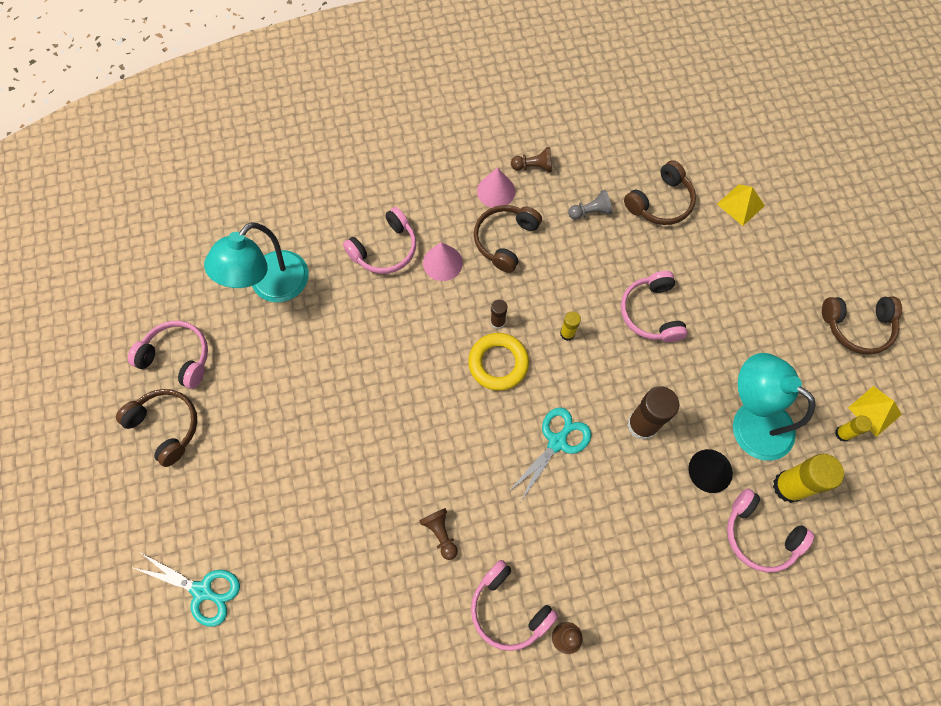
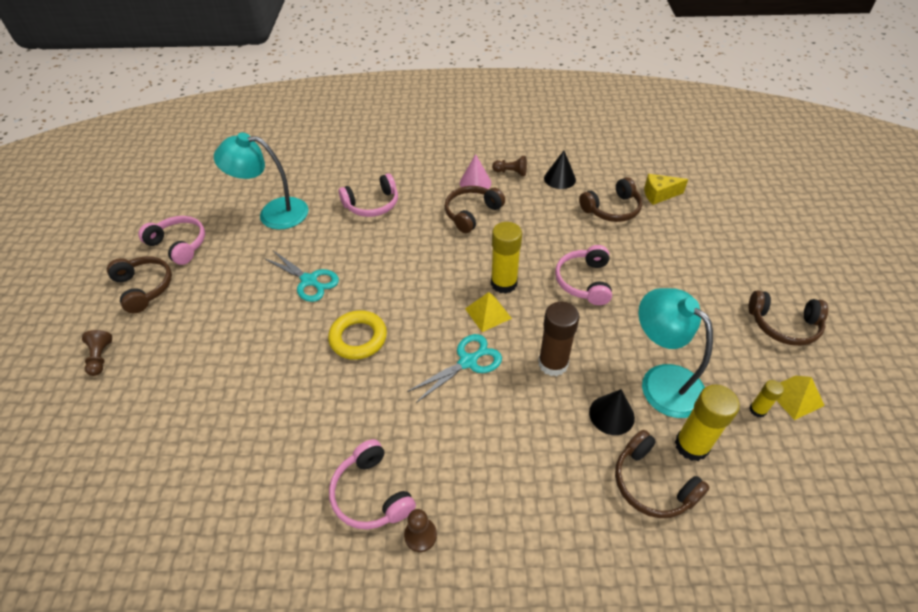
camera: 15 degrees right, 20 degrees down
turquoise scissors [134,552,240,627] -> turquoise scissors moved to [264,251,339,302]
turquoise lamp [204,222,309,302] -> turquoise lamp turned 45 degrees clockwise [214,132,308,230]
brown pawn [419,508,458,560] -> brown pawn moved to [82,330,112,376]
pink cone [423,242,463,281] -> none
yellow ring [468,333,529,391] -> yellow ring moved to [328,310,387,360]
brown glue stick [491,299,507,329] -> none
yellow glue stick [560,311,581,341] -> yellow glue stick [491,222,522,294], size x1.95
grey pawn [568,190,612,220] -> none
yellow pyramid [717,184,765,226] -> yellow pyramid moved to [465,292,512,332]
pink headphones [727,488,814,572] -> brown headphones [615,430,710,518]
none -> black cone [544,151,576,189]
none -> yellow cheese [644,174,688,205]

